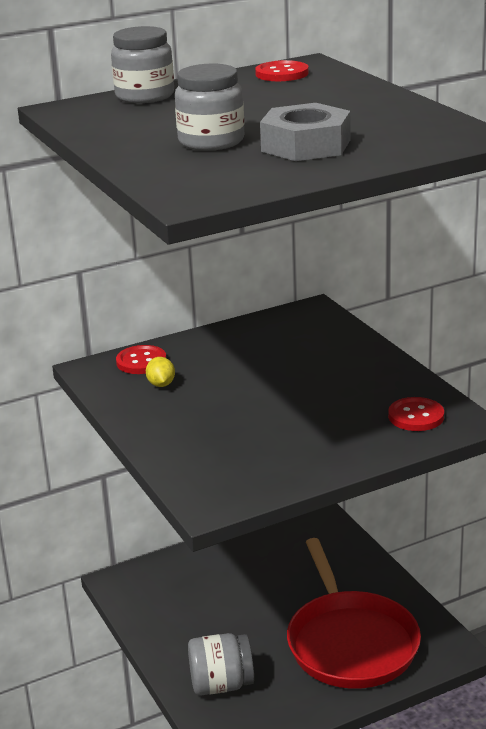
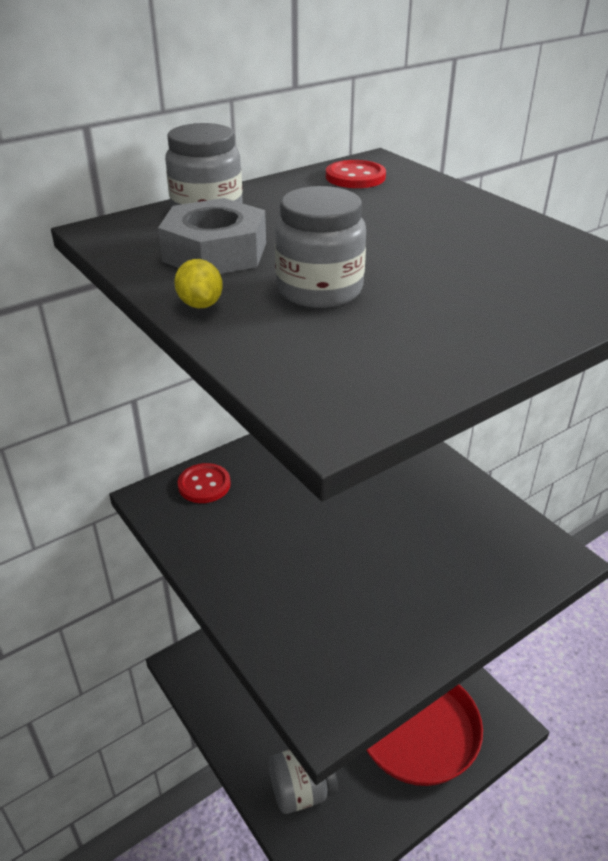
camera: 10 degrees left, 10 degrees up
yellow lemon [146,357,175,387] -> yellow lemon moved to [174,259,223,308]
grey nut [260,103,351,161] -> grey nut moved to [158,198,266,274]
red button [388,397,444,431] -> none

